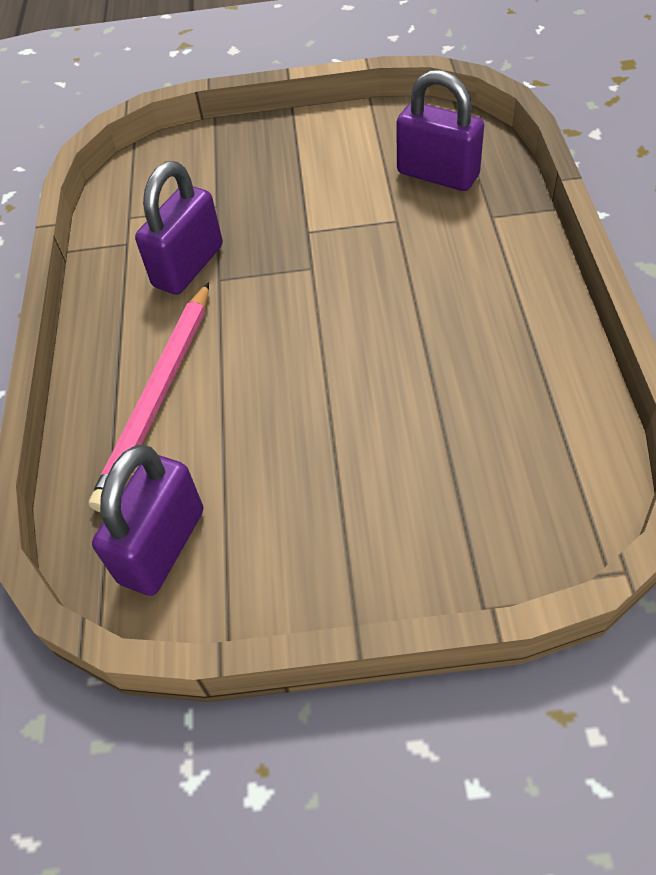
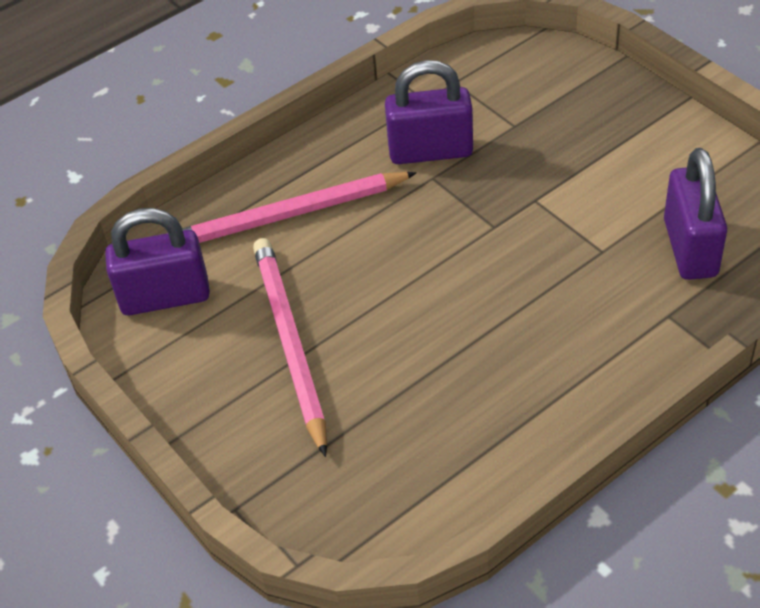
camera: 55 degrees right, 5 degrees down
none -> pink pencil [253,238,327,457]

